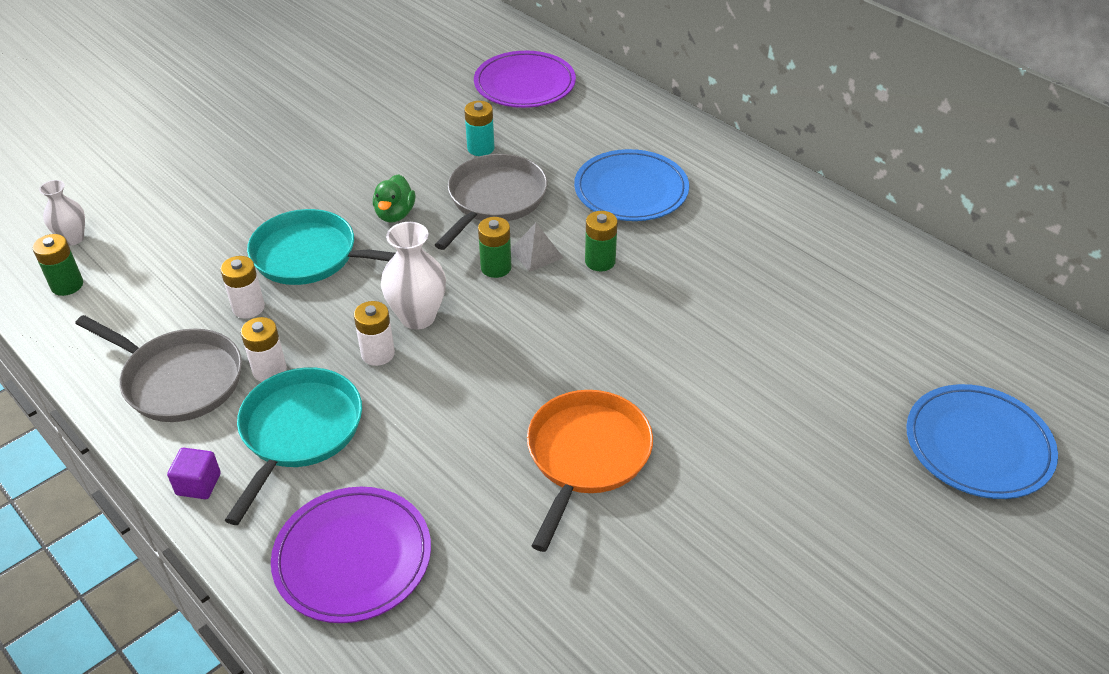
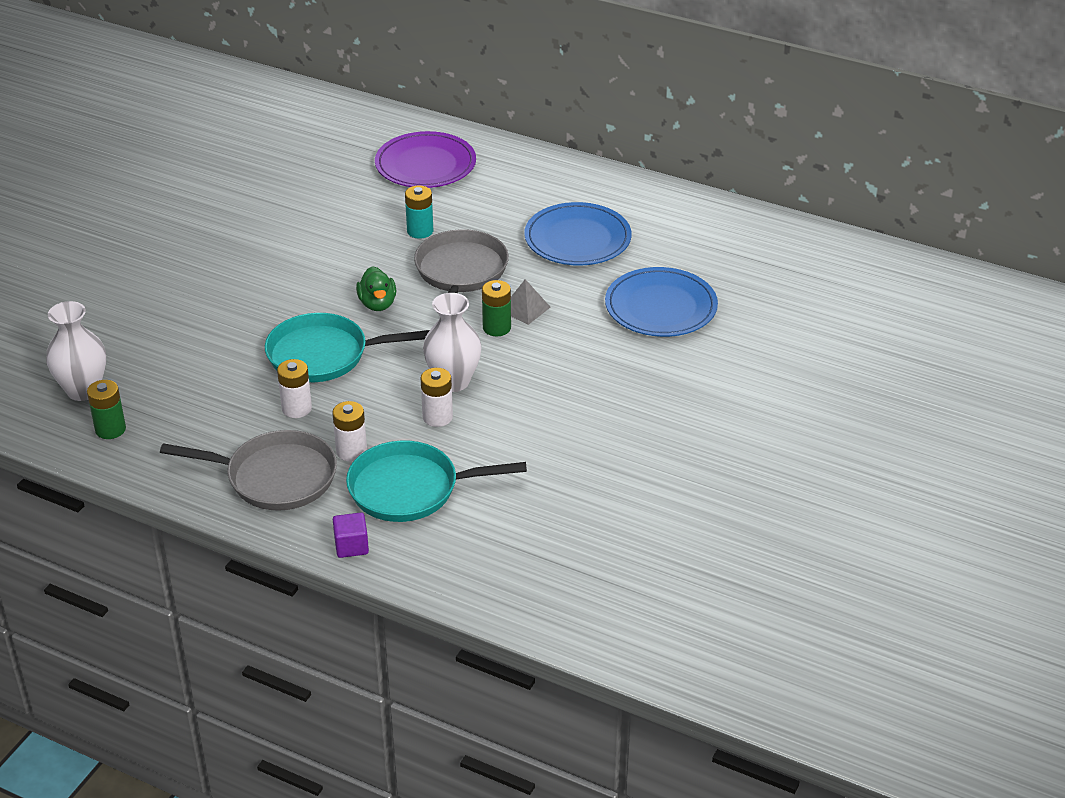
camera: 20 degrees left, 5 degrees down
white vase [39,180,85,246] -> white vase [46,301,106,401], size x1.55
turquoise pan [225,367,362,525] -> turquoise pan turned 90 degrees counterclockwise [346,441,527,522]
purple plate [271,487,431,623] -> none
orange pan [527,390,653,552] -> none
green battery [585,211,618,271] -> none
blue plate [906,384,1058,499] -> blue plate moved to [605,267,718,337]

